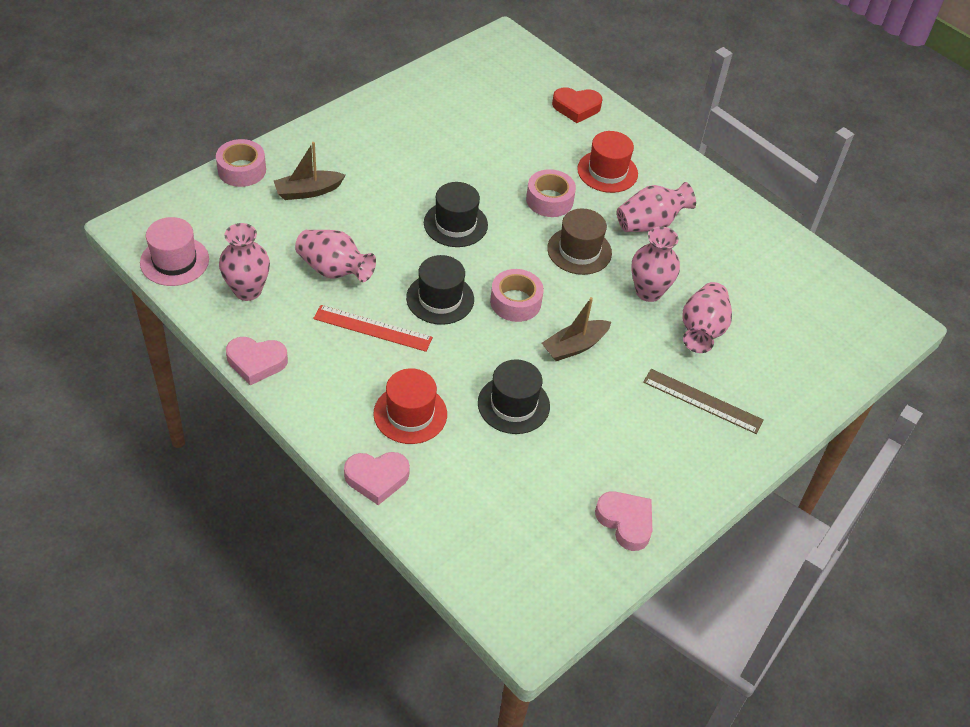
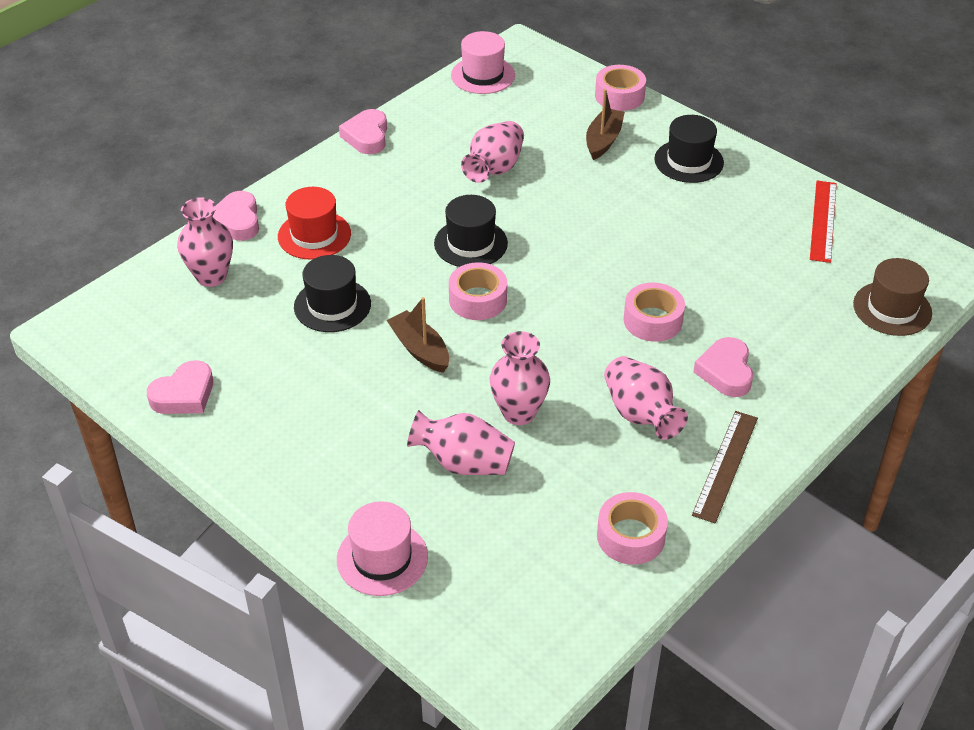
camera: 90 degrees right, 5 degrees down
pink vase [219,223,270,301] -> pink vase moved to [177,197,233,287]
brown boat [274,142,346,200] -> brown boat turned 45 degrees clockwise [586,89,625,160]
red ruler [313,305,433,352] -> red ruler moved to [810,181,837,263]
black hat [424,182,488,247] -> black hat moved to [654,115,724,183]
brown hat [547,209,612,275] -> brown hat moved to [853,258,932,336]
red heart [552,87,603,123] -> none
red hat [577,131,638,193] -> pink heart [693,337,753,397]
brown ruler [643,369,764,434] -> brown ruler moved to [692,411,758,523]
none -> pink hat [337,501,428,596]
none -> pink tape [597,492,668,565]

